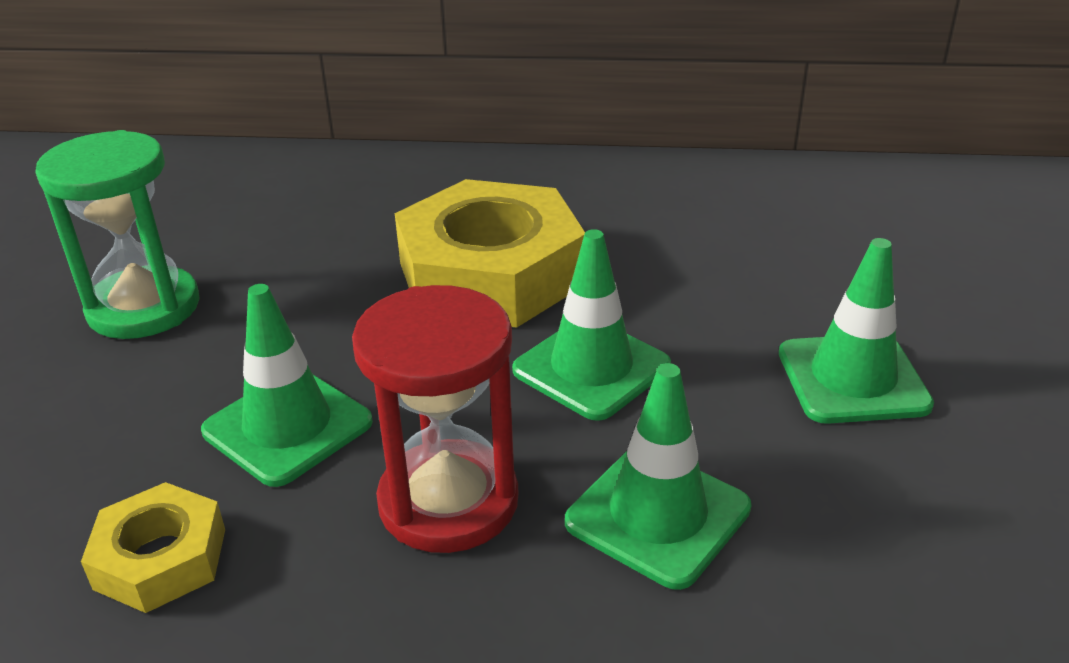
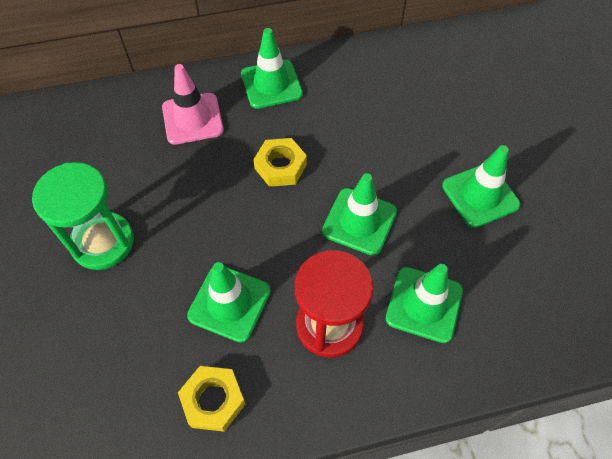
camera: 20 degrees left, 25 degrees up
yellow nut [395,179,585,328] -> yellow nut [253,138,307,187], size x0.50
none -> pink traffic cone [162,64,224,145]
none -> green traffic cone [241,28,303,109]

